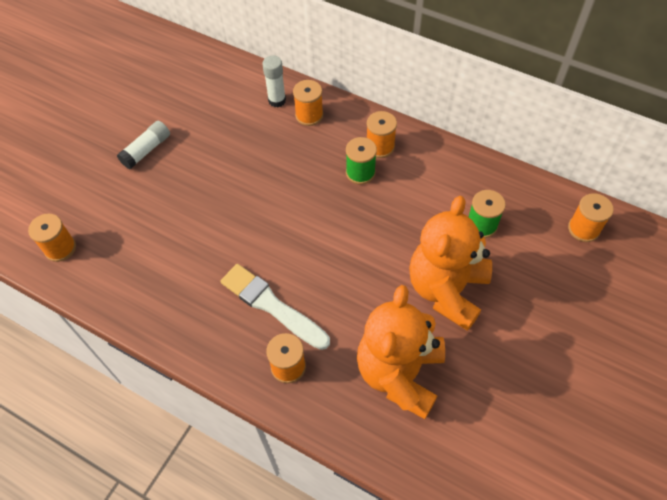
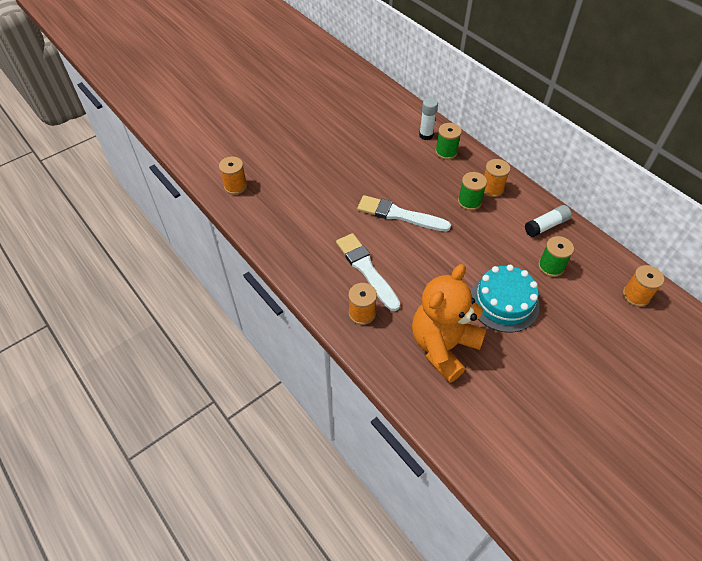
camera: 20 degrees right, 5 degrees down
white glue stick [117,121,170,169] -> white glue stick moved to [525,205,571,237]
orange spool [293,80,323,126] -> green spool [435,123,462,160]
orange teddy bear [409,196,492,331] -> turquoise cake [471,265,539,333]
none -> white brush [357,195,451,232]

